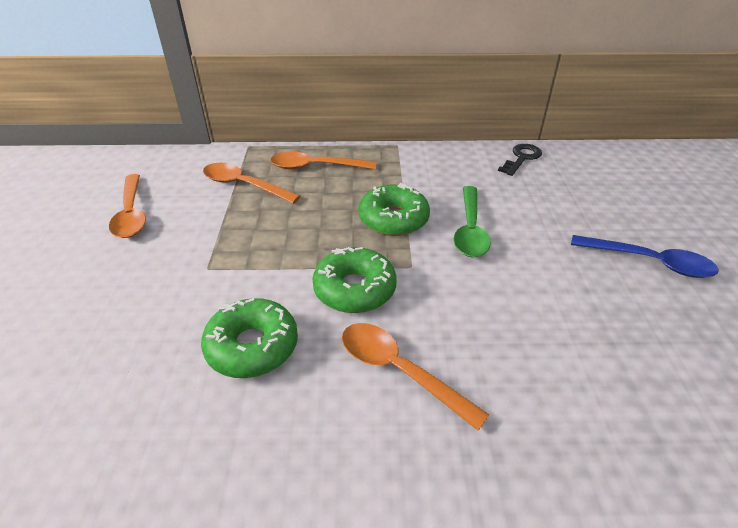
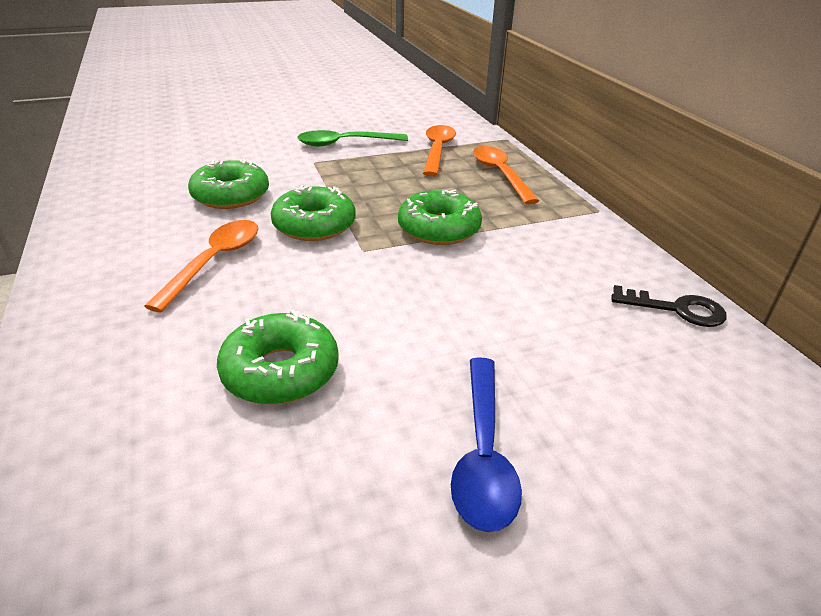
camera: 70 degrees right, 5 degrees down
orange spoon [109,174,146,238] -> none
green spoon [454,186,491,257] -> green spoon moved to [297,130,408,146]
none -> green donut [217,310,339,405]

